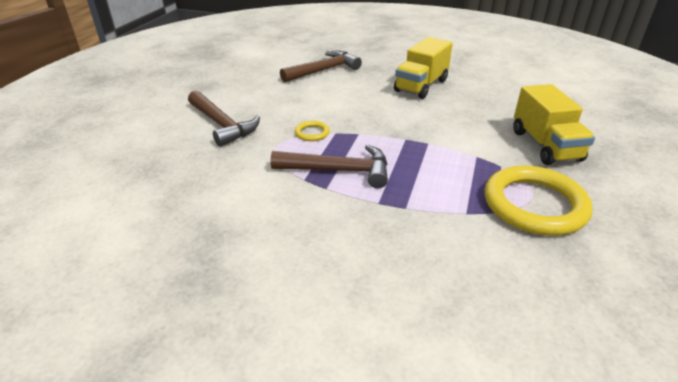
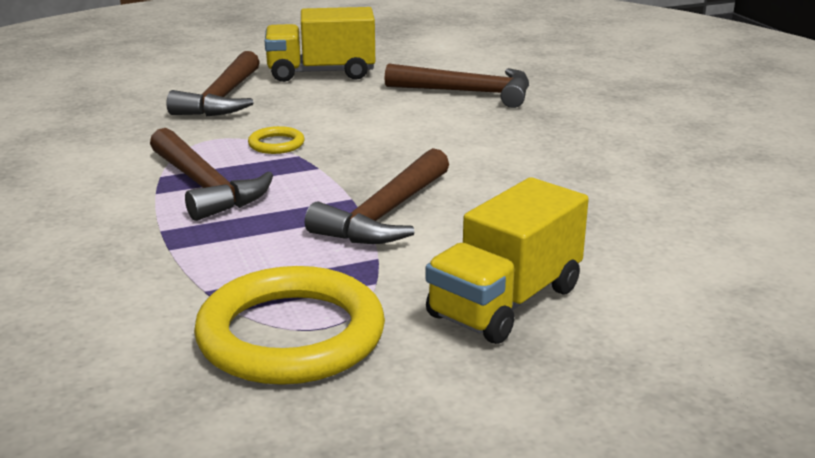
camera: 50 degrees right, 10 degrees down
yellow truck [394,37,453,99] -> yellow truck moved to [265,7,375,82]
none -> brown hammer [305,148,449,244]

